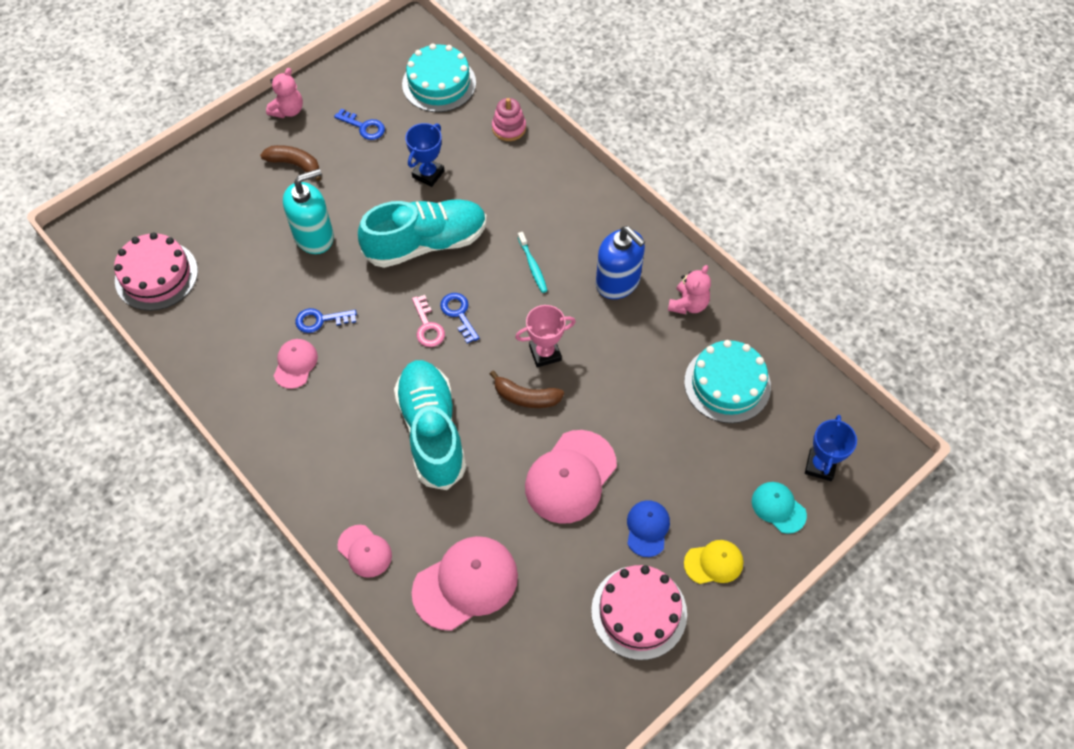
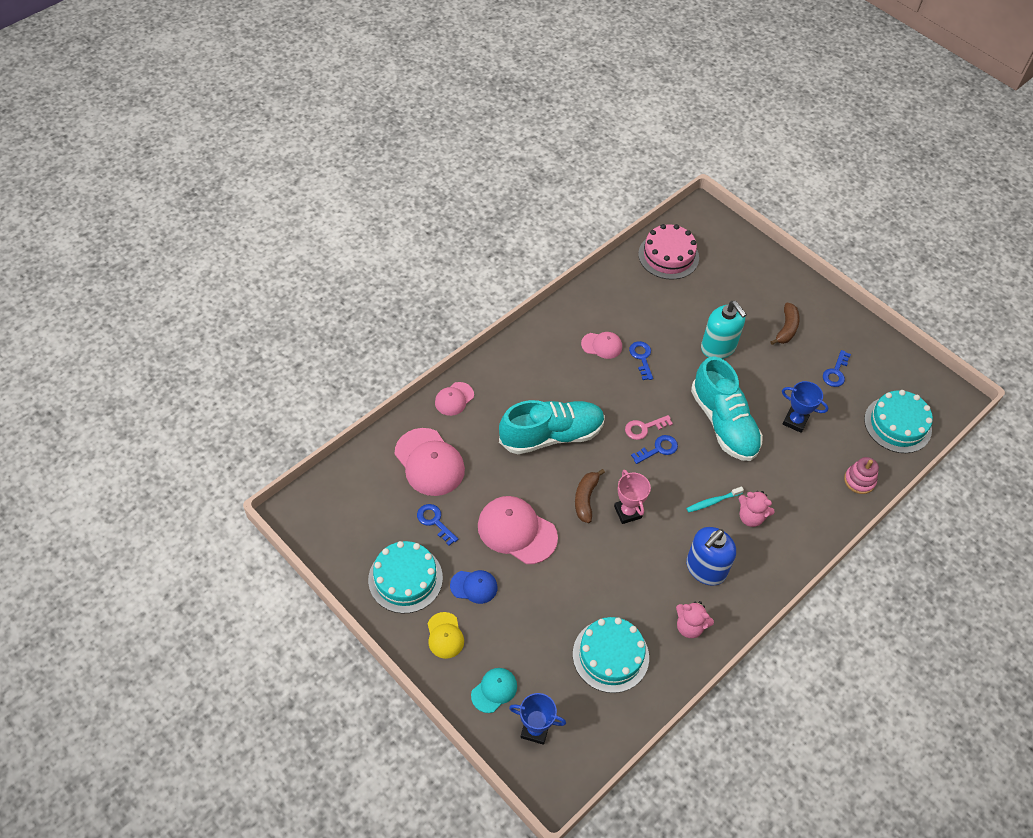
camera: 85 degrees right, 5 degrees down
pink teddy bear [266,68,303,118] -> pink teddy bear moved to [739,491,775,527]
pink cake [591,565,687,660] -> turquoise cake [368,541,443,614]
none -> blue key [417,504,458,546]

